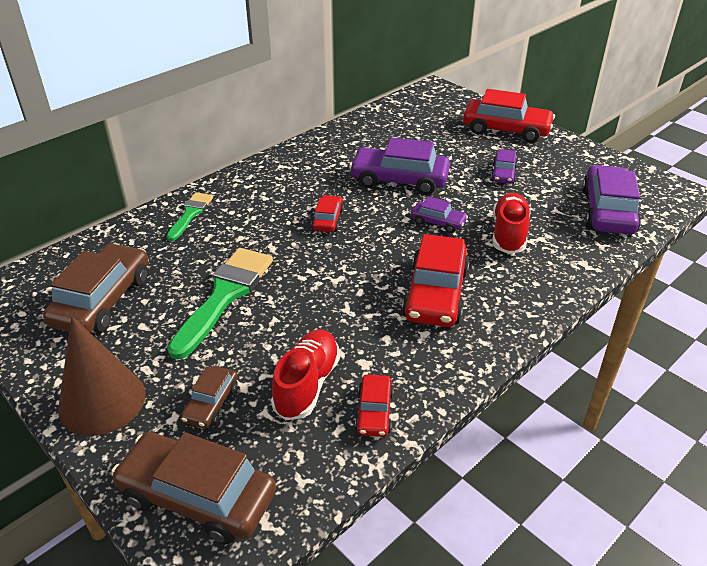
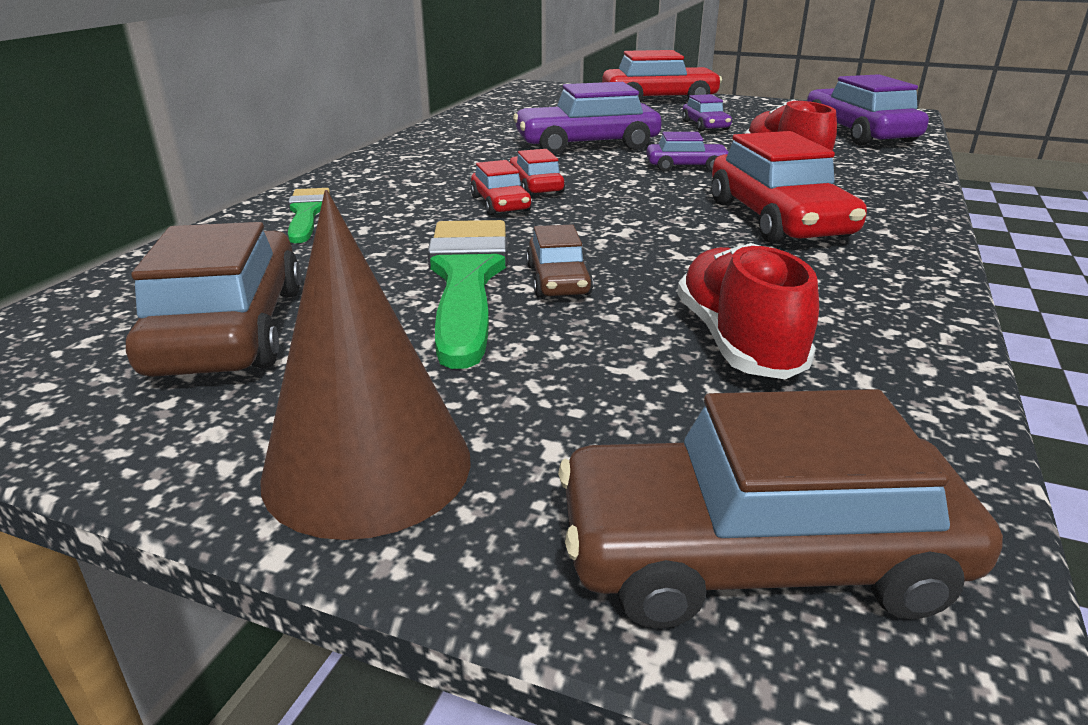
camera: 25 degrees left, 10 degrees down
brown car [181,366,238,428] -> brown car moved to [526,224,593,298]
red car [355,374,394,437] -> red car moved to [470,160,532,215]

